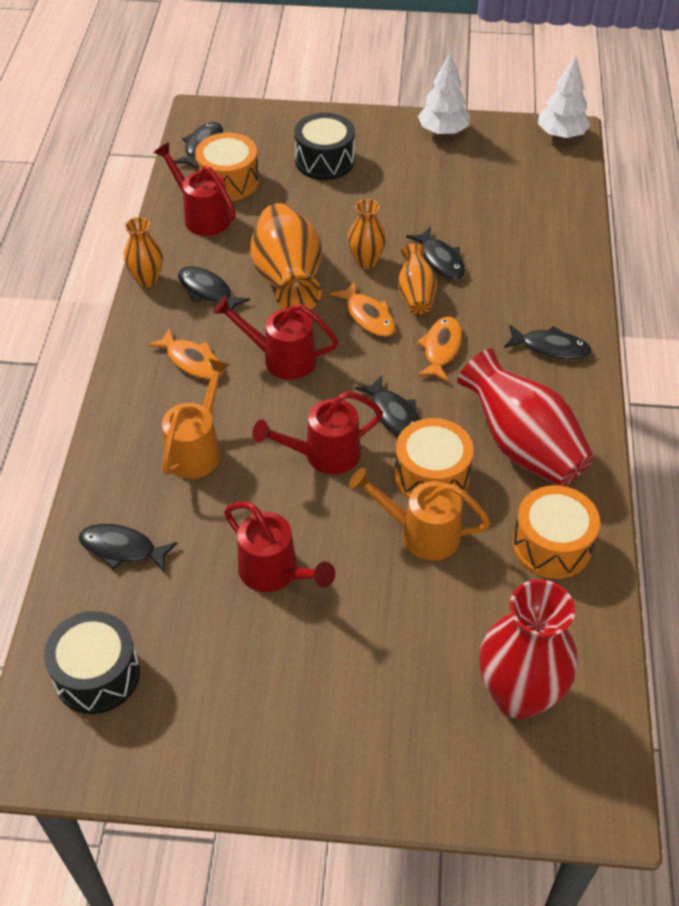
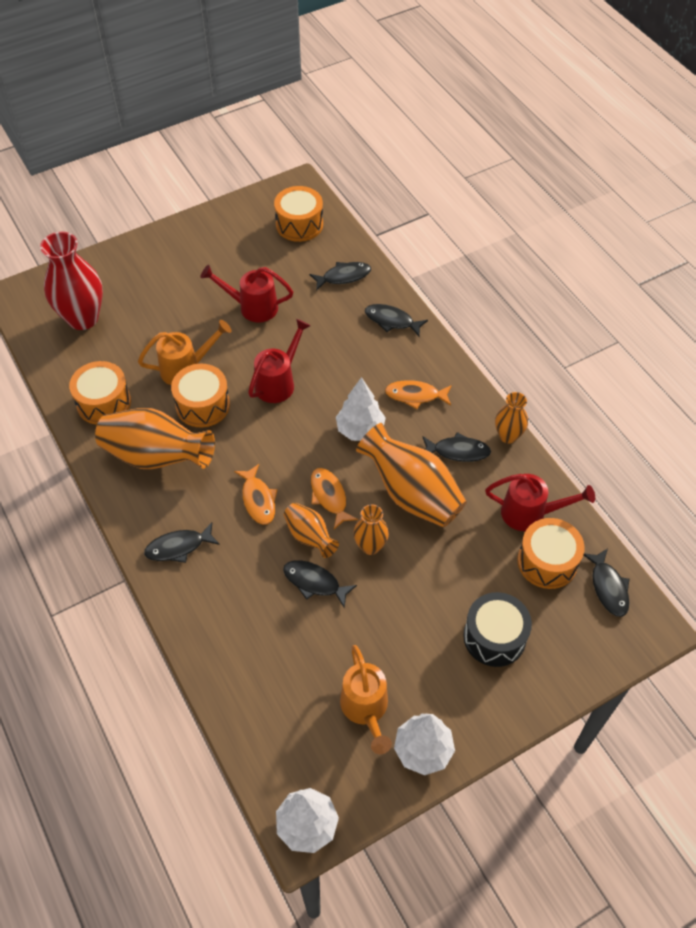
camera: 145 degrees right, 5 degrees up
black drum [44,611,140,714] -> orange drum [274,186,323,242]
orange watering can [162,358,230,479] -> orange watering can moved to [340,645,392,754]
red watering can [213,296,338,380] -> white tree [336,377,386,441]
orange fish [330,281,396,337] -> orange fish turned 45 degrees clockwise [311,468,358,529]
black fish [355,376,420,437] -> black fish moved to [365,304,428,337]
red vase [457,349,594,486] -> orange vase [95,408,215,469]

